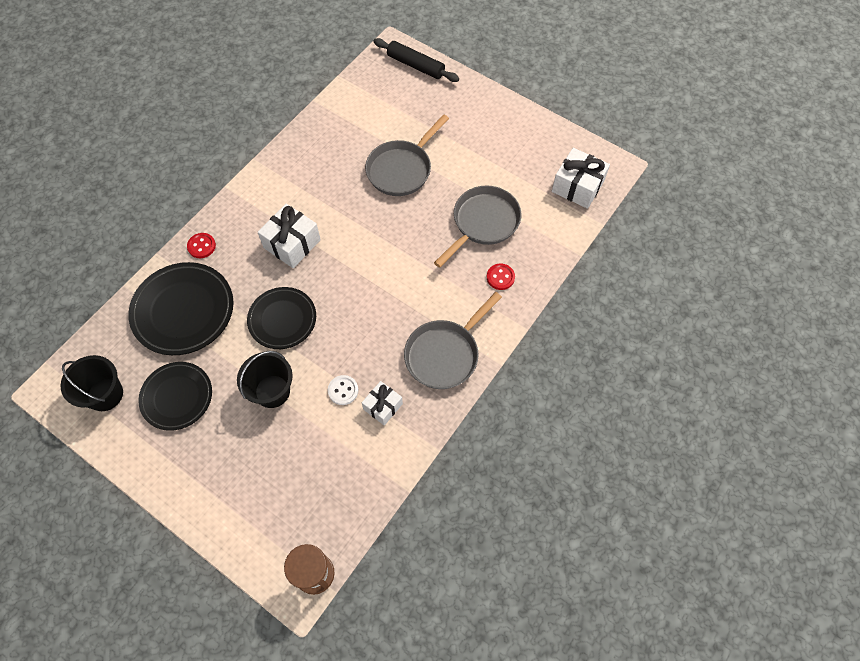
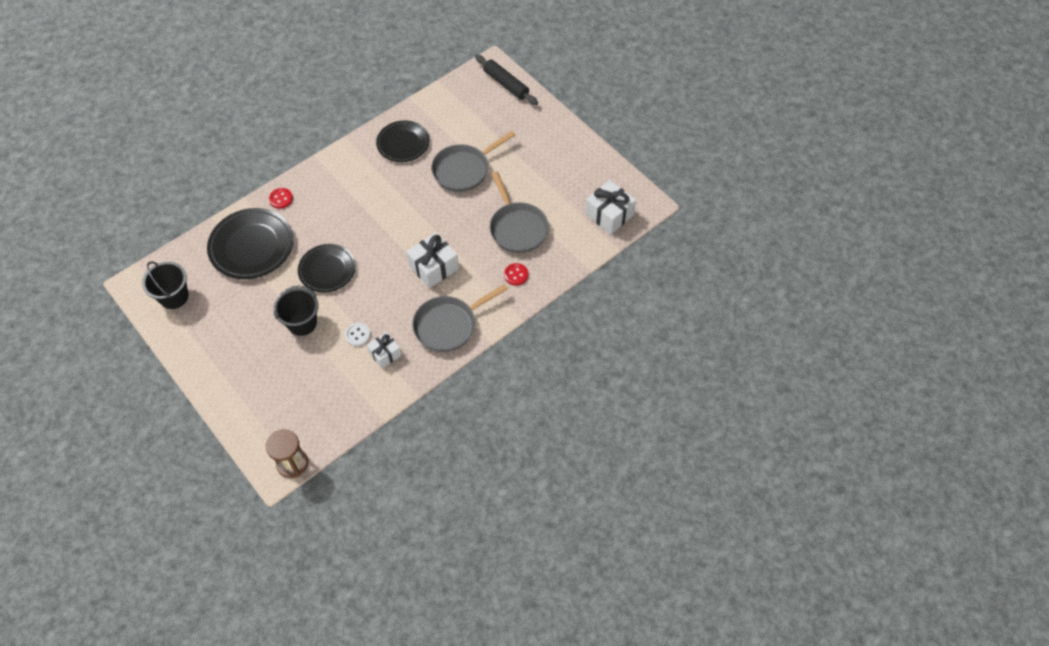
camera: 15 degrees right, 5 degrees down
black plate [139,362,212,431] -> black plate moved to [376,120,430,162]
white gift [258,204,321,268] -> white gift moved to [406,232,459,288]
grey pan [434,186,521,268] -> grey pan turned 105 degrees clockwise [490,171,549,253]

